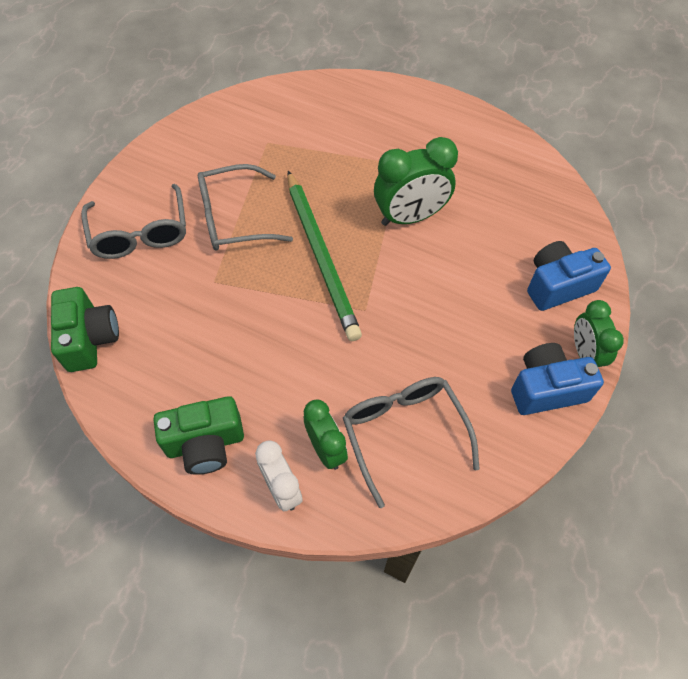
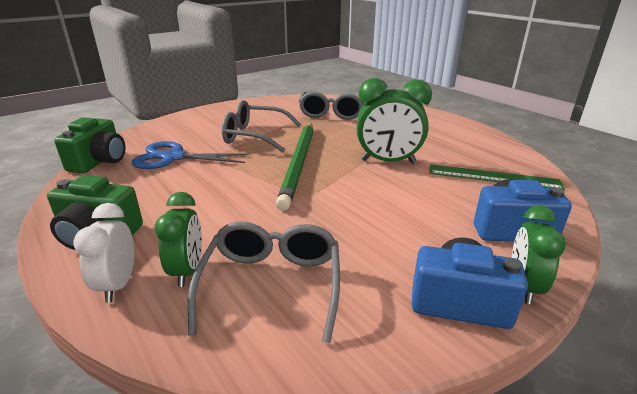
camera: 25 degrees right, 30 degrees down
grey glasses [81,184,186,259] -> grey glasses moved to [299,92,365,120]
none -> blue scissors [132,141,251,169]
none -> green ruler [429,164,565,190]

